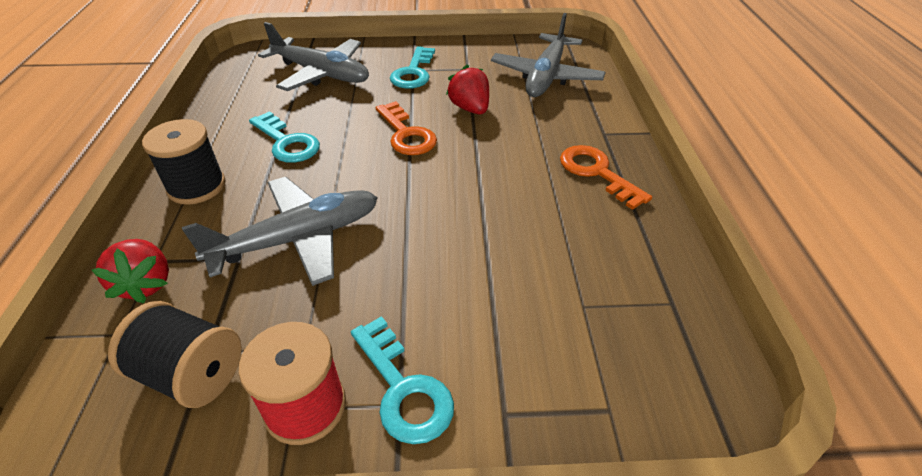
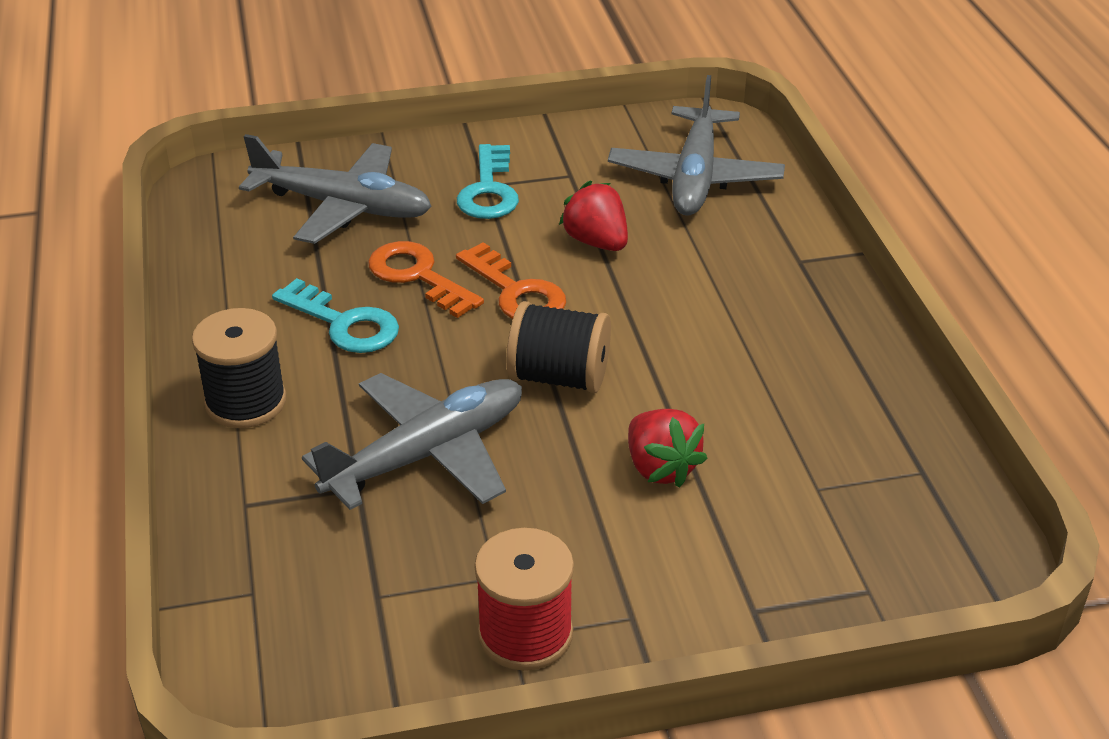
camera: 10 degrees left, 5 degrees down
red strawberry [92,239,169,304] -> red strawberry moved to [628,409,708,488]
black spool [108,301,242,408] -> black spool moved to [507,301,611,393]
turquoise key [351,316,454,444] -> none
orange key [560,145,652,210] -> orange key moved to [368,241,484,318]

